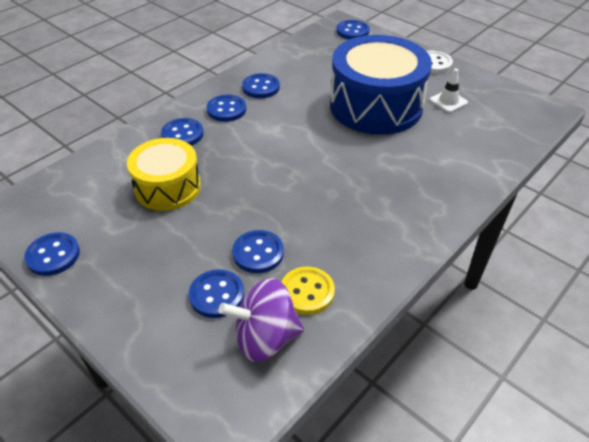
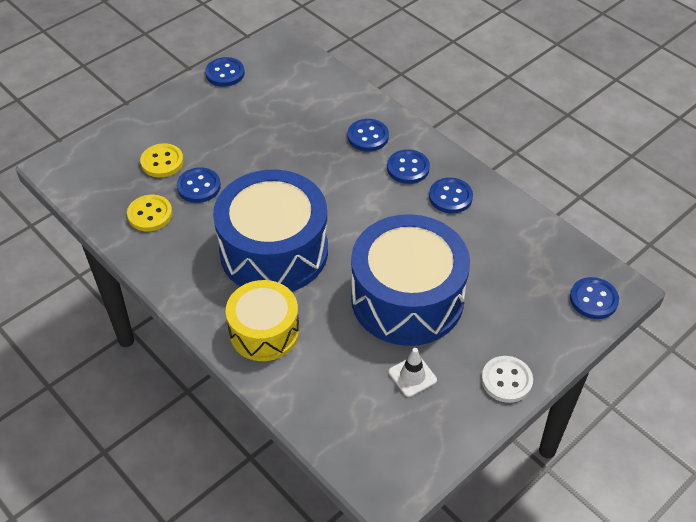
camera: 95 degrees right, 5 degrees up
yellow drum [127,138,201,211] -> yellow drum moved to [226,280,299,361]
blue button [189,269,244,318] -> yellow button [140,143,184,177]
purple spinning top [219,278,304,362] -> none
none -> blue drum [213,170,328,292]

